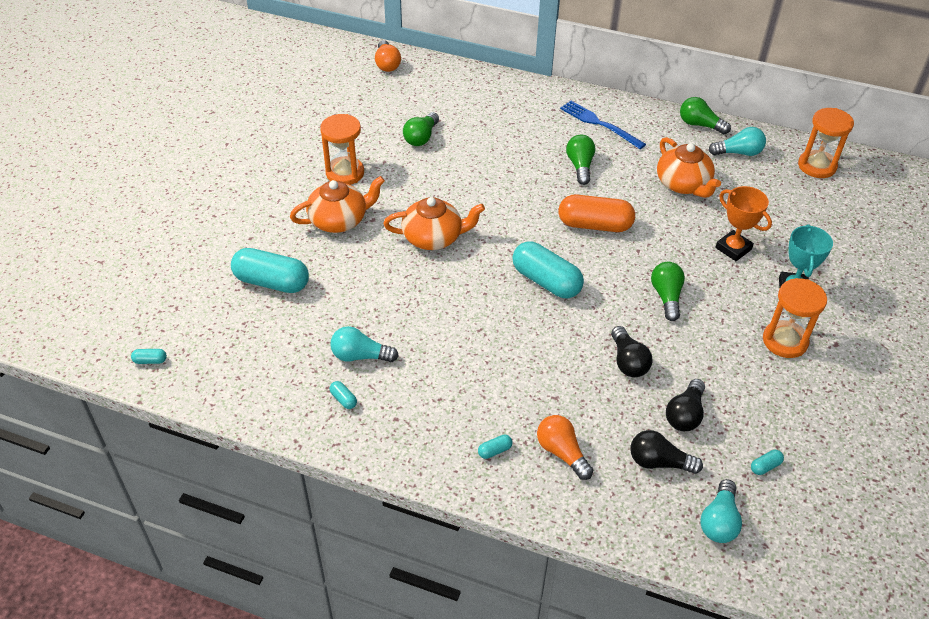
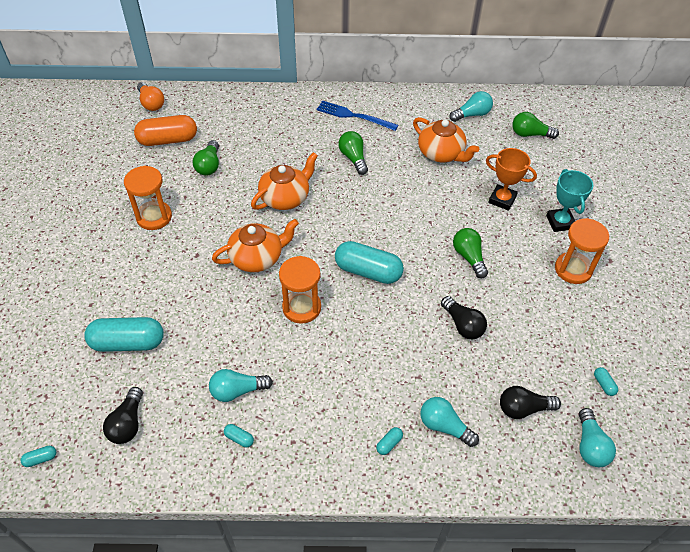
camera: 20 degrees left, 5 degrees up
orange teapot [290,176,385,233] -> orange teapot moved to [251,152,318,210]
orange light bulb [537,415,593,480] -> turquoise light bulb [420,397,479,447]
orange capsule [558,195,635,232] -> orange capsule moved to [134,115,197,146]
black light bulb [666,379,705,431] -> black light bulb moved to [103,387,143,444]
green light bulb [680,97,731,134] -> green light bulb moved to [512,112,559,139]
turquoise capsule [751,450,784,475] -> turquoise capsule turned 60 degrees counterclockwise [594,367,618,396]
orange hourglass [798,108,854,178] -> orange hourglass moved to [279,256,321,324]

